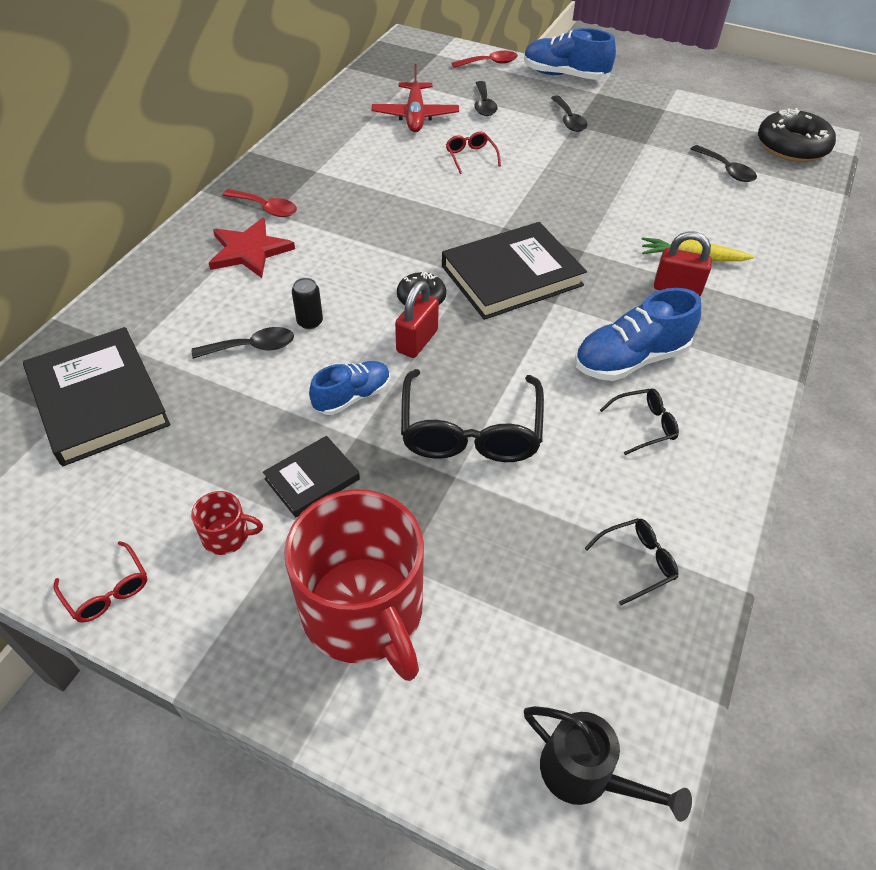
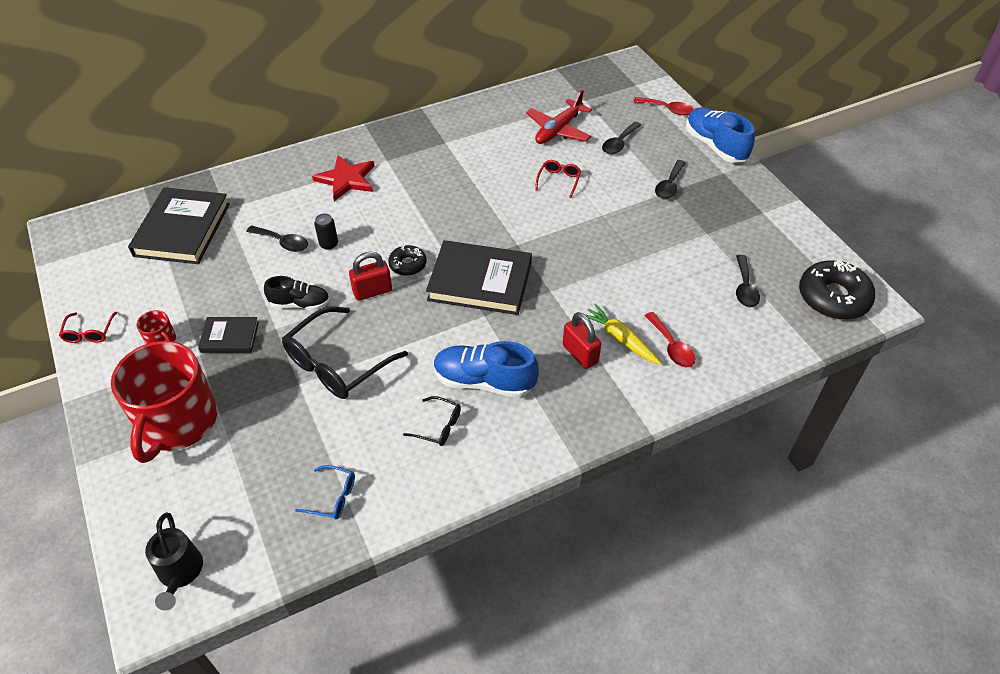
camera: 40 degrees right, 0 degrees up
red spoon [222,189,297,217] -> red spoon moved to [644,312,695,367]
blue shoe [309,361,390,415] -> black shoe [264,276,330,310]
black glasses [584,518,678,605] -> blue glasses [295,465,355,519]

